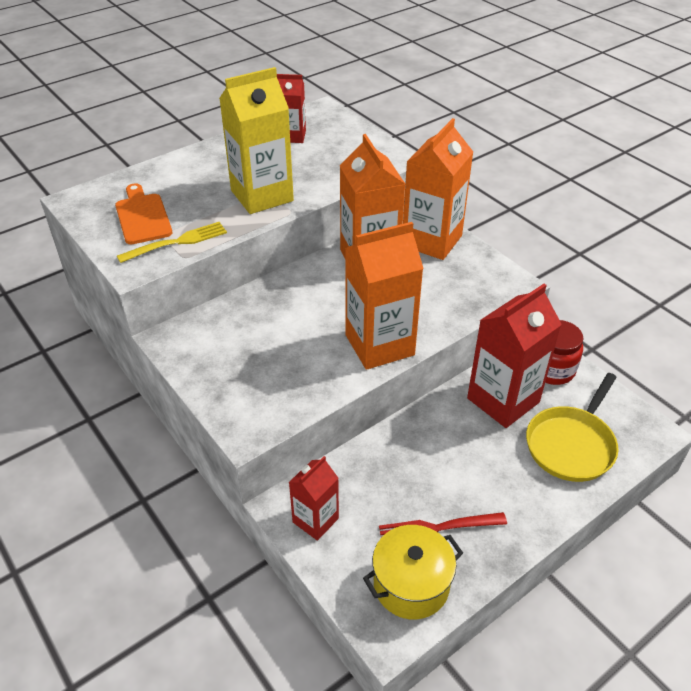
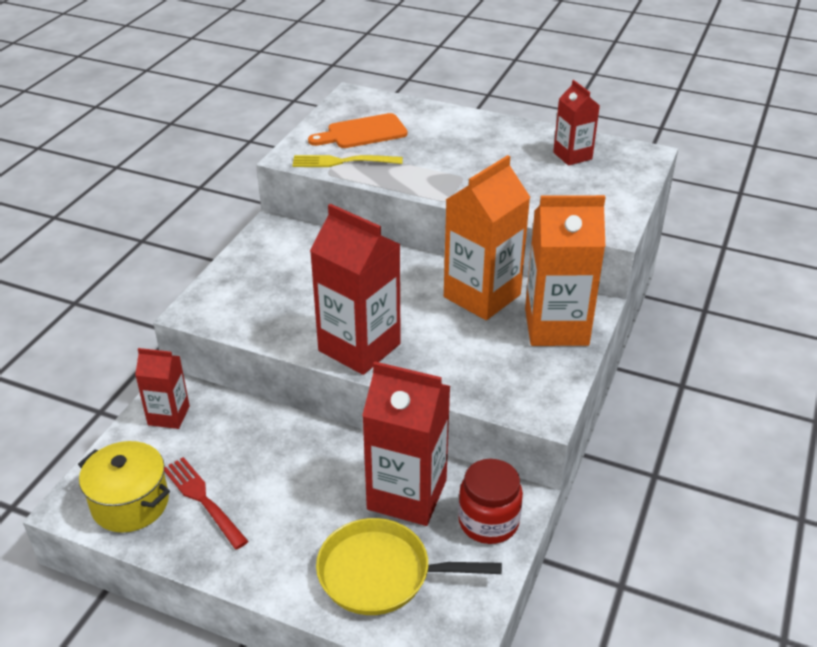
camera: 60 degrees right, 5 degrees down
orange cutting board [115,183,172,244] -> orange cutting board turned 150 degrees counterclockwise [308,113,408,148]
yellow fork [117,222,227,263] -> yellow fork turned 150 degrees clockwise [292,155,403,167]
yellow carton [219,67,294,214] -> none
orange carton [345,222,424,370] -> red carton [310,204,401,375]

